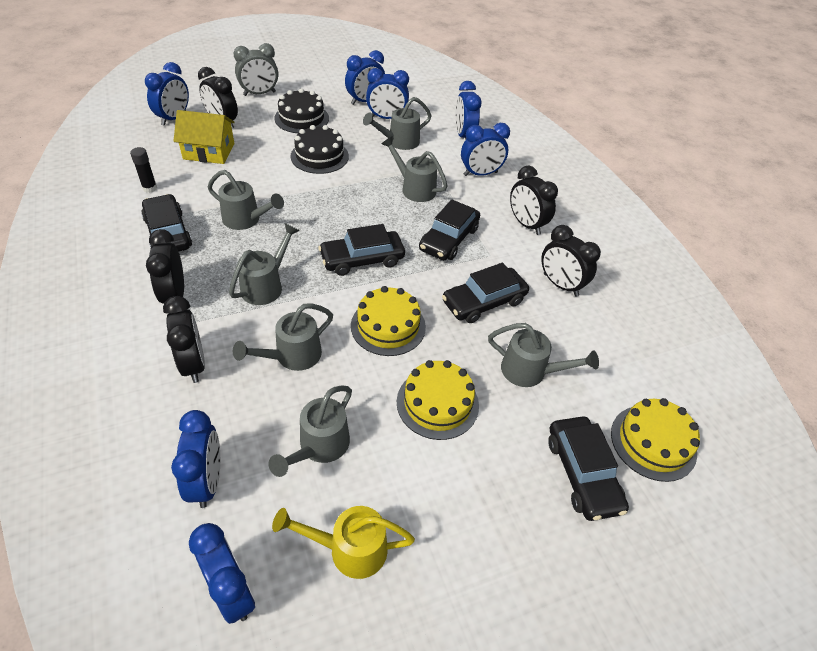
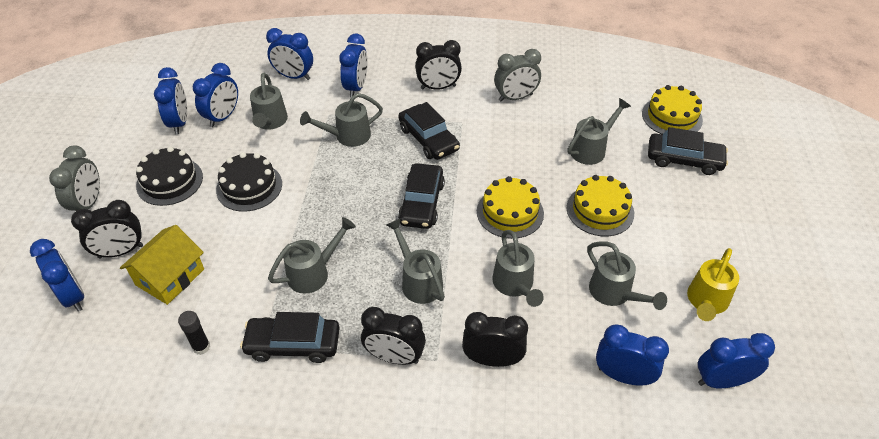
camera: 60 degrees left, 0 degrees up
black car [442,263,529,323] -> none
black clock [541,225,601,296] -> grey clock [494,49,541,101]

